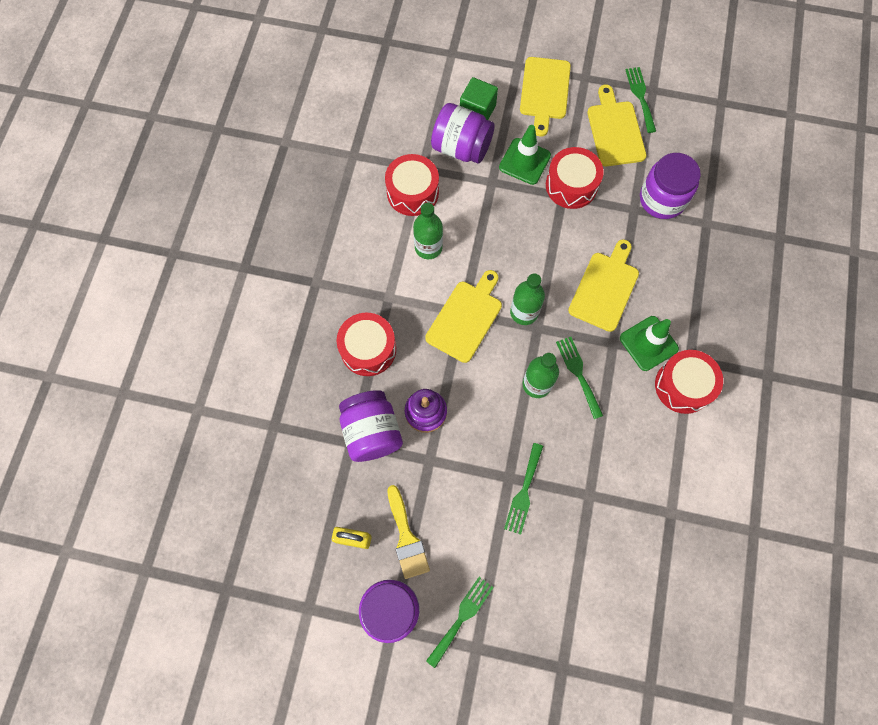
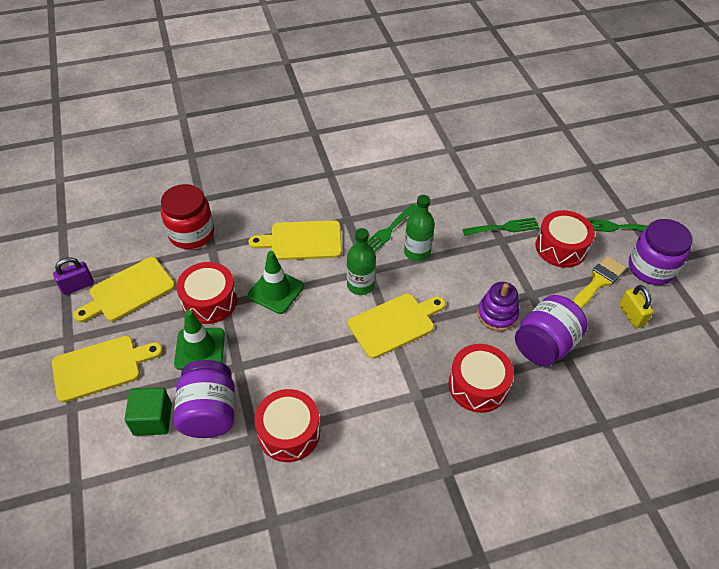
camera: 120 degrees left, 20 degrees down
green bottle [413,203,443,259] -> none
yellow cutting board [425,270,502,363] -> yellow cutting board turned 150 degrees clockwise [348,293,446,359]
green traffic cone [620,316,679,371] -> green traffic cone moved to [248,251,304,314]
green fork [626,67,656,133] -> purple padlock [53,257,94,295]
purple jar [640,153,701,219] -> red jar [161,184,214,249]
red drum [655,350,723,414] -> red drum moved to [536,210,595,268]

